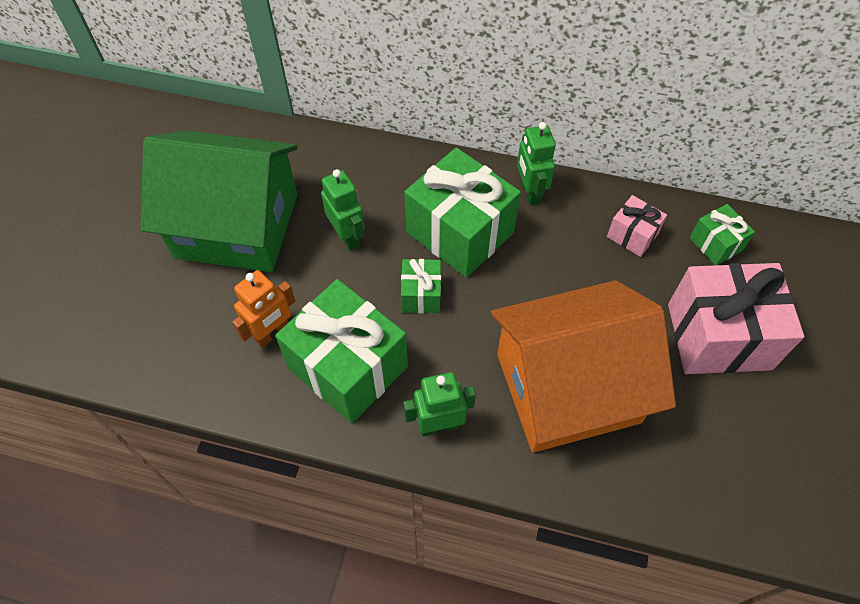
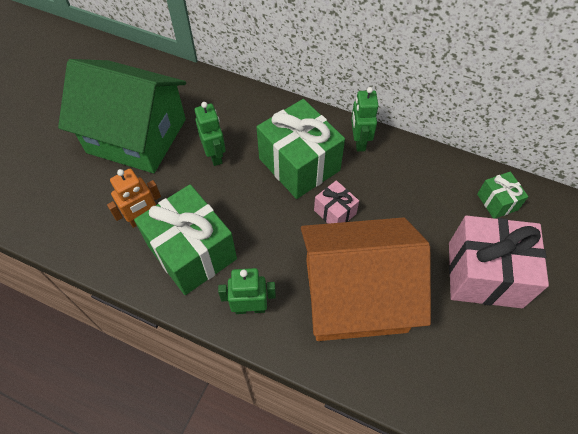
camera: 10 degrees right, 0 degrees up
green gift [401,259,441,313] -> none
pink gift [607,195,667,257] -> pink gift moved to [314,180,359,224]

